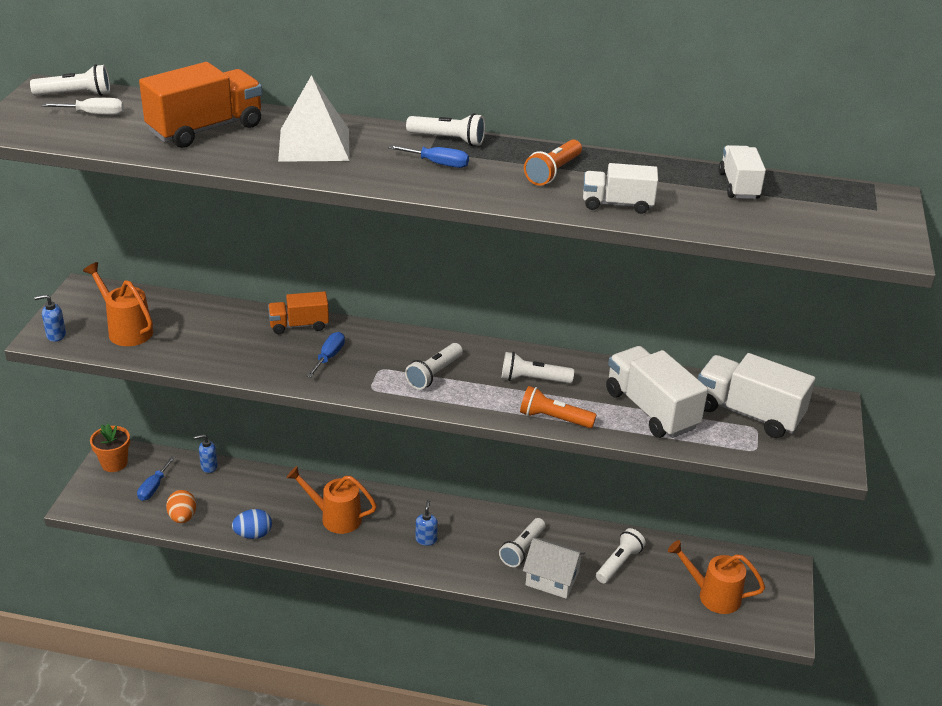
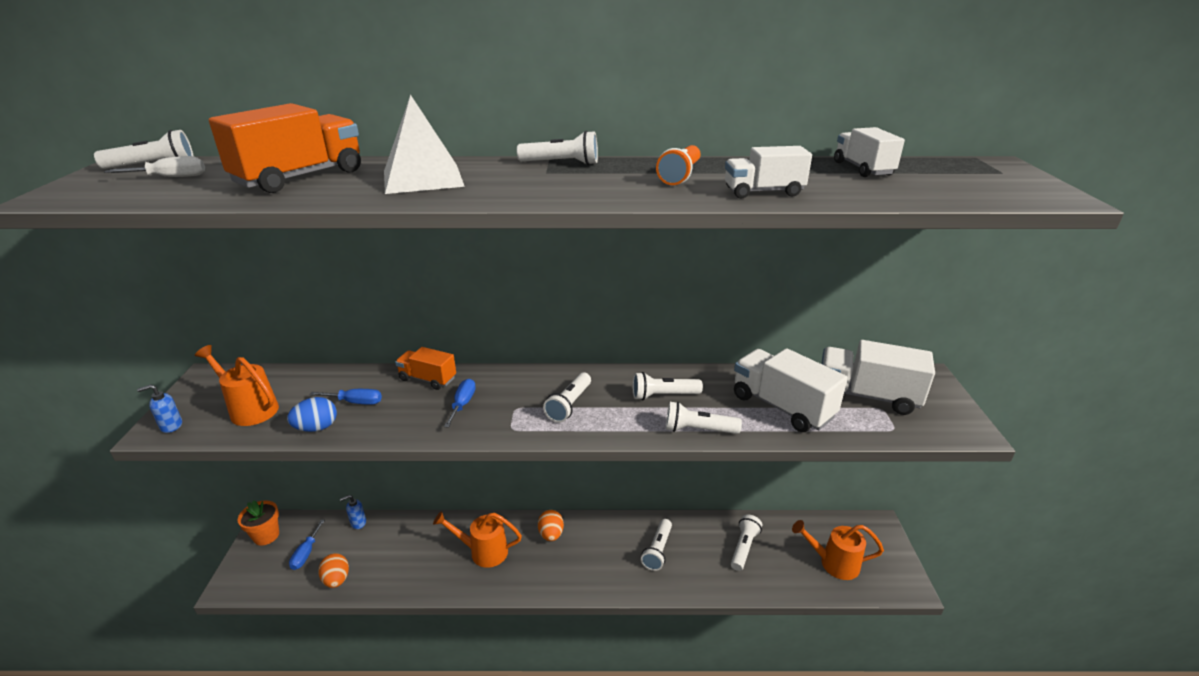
camera: 10 degrees left, 5 degrees down
blue egg [232,509,272,539] -> blue egg moved to [287,397,337,432]
orange truck [268,291,329,334] -> orange truck turned 45 degrees clockwise [395,347,456,390]
blue screwdriver [388,145,469,168] -> blue screwdriver moved to [309,389,382,405]
blue soap dispenser [415,500,438,546] -> none
orange flashlight [520,386,597,428] -> white flashlight [666,402,742,434]
white house [523,538,585,599] -> none
none -> orange egg [538,510,564,541]

